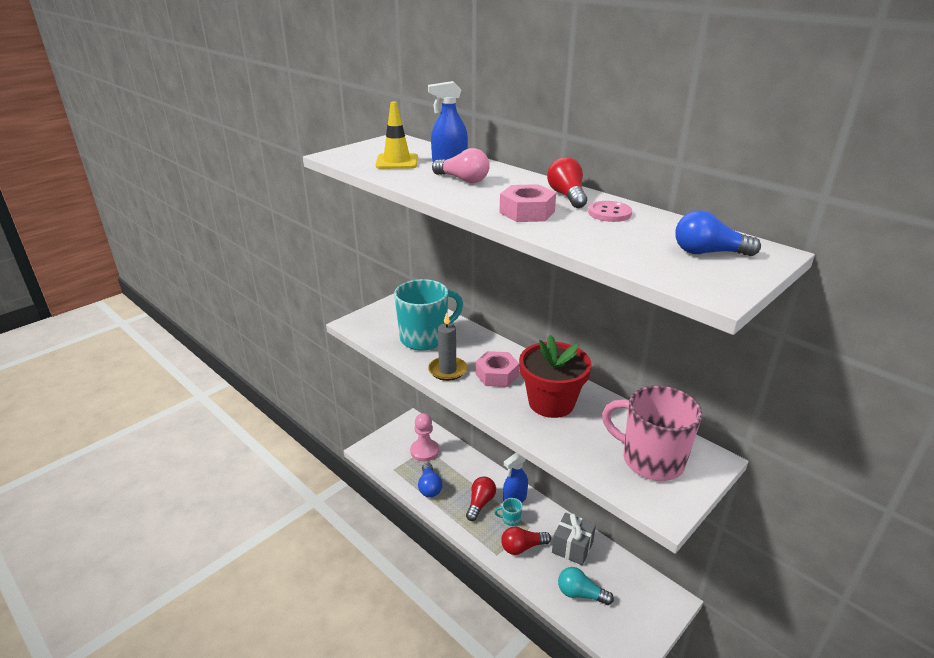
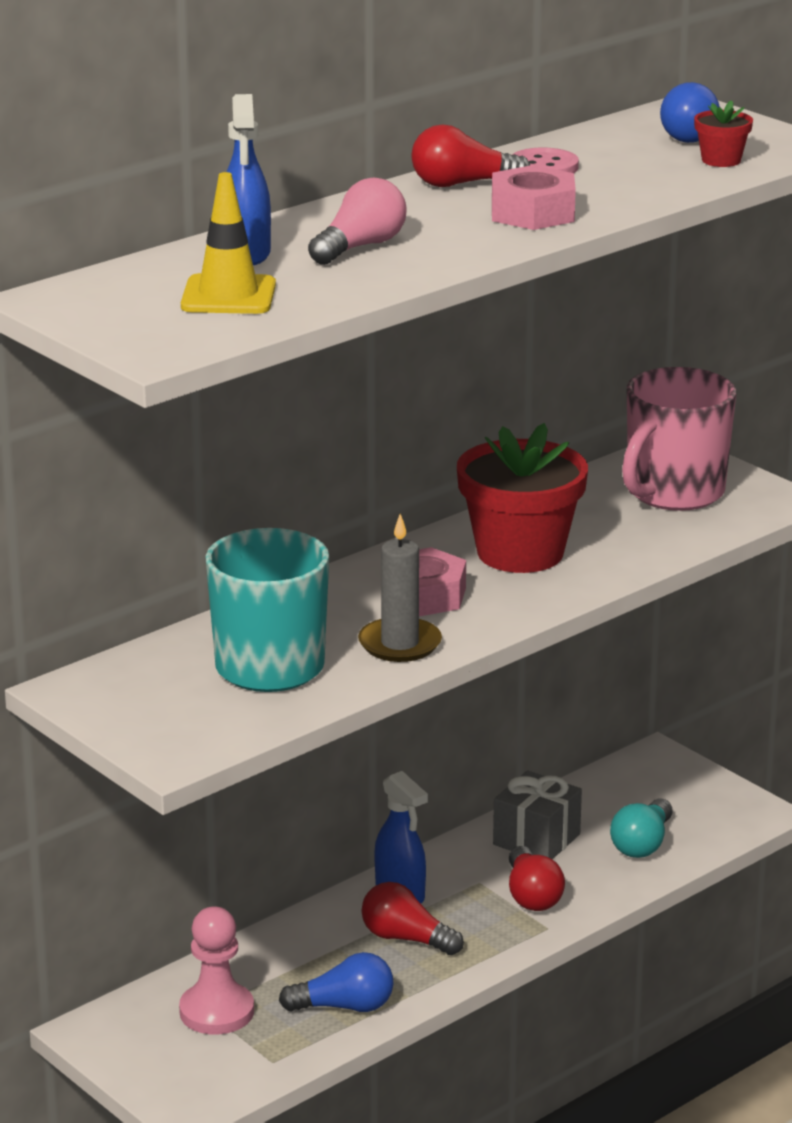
camera: 85 degrees left, 5 degrees down
turquoise mug [494,498,523,526] -> none
none -> red flower pot [694,100,753,167]

